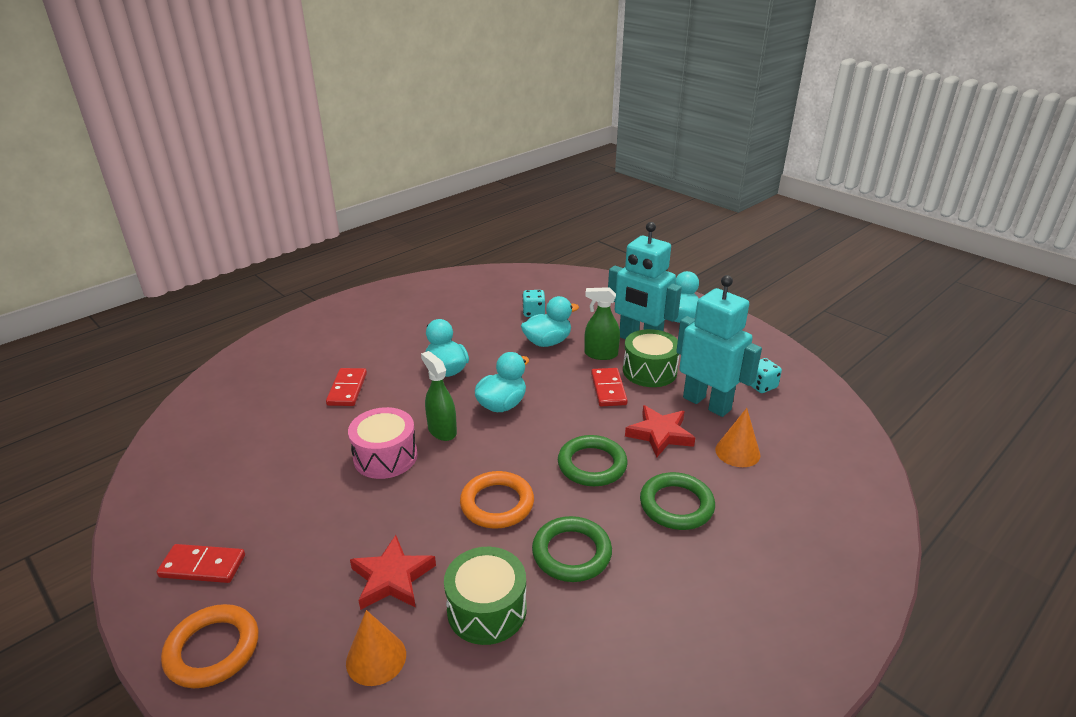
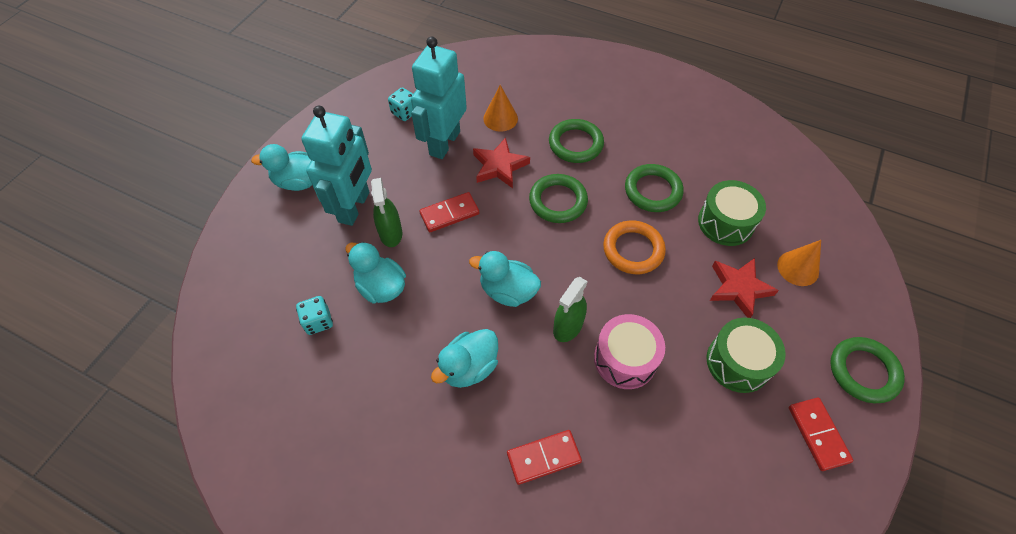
camera: 110 degrees left, 25 degrees up
orange ring [161,604,258,688] -> green ring [830,337,905,403]
green drum [623,329,680,387] -> green drum moved to [706,318,786,393]

